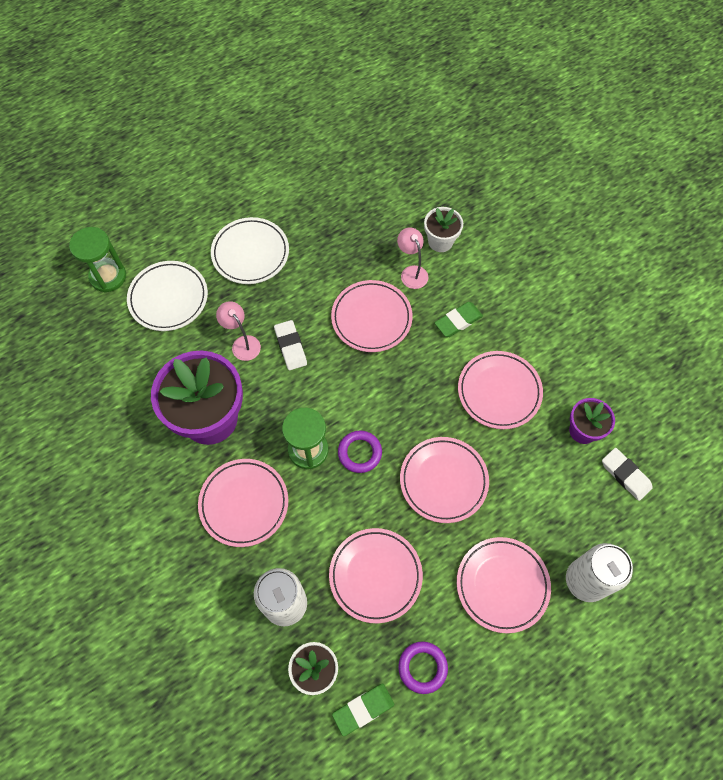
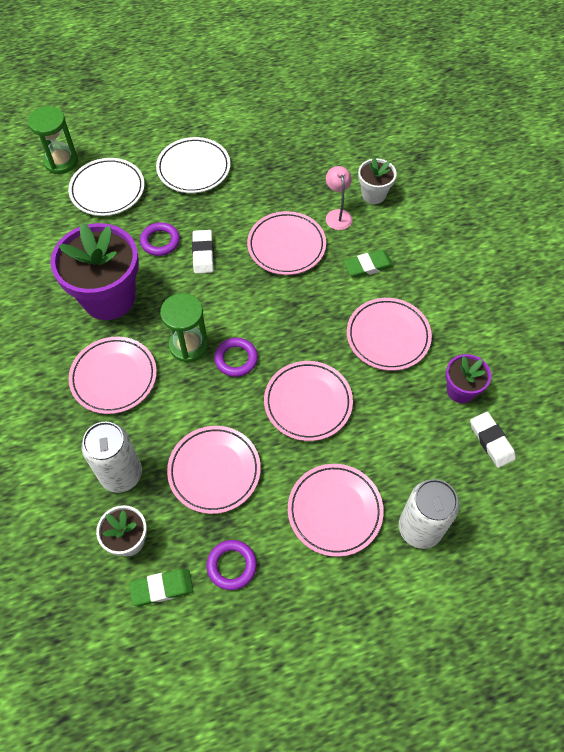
camera: 15 degrees right, 5 degrees down
pink lamp [216,301,261,361] -> purple ring [140,222,180,256]

